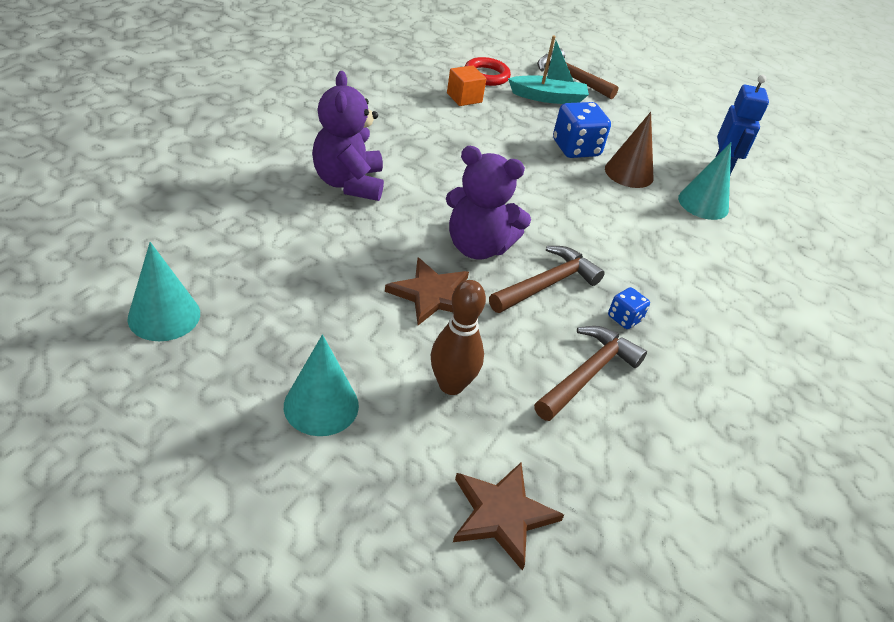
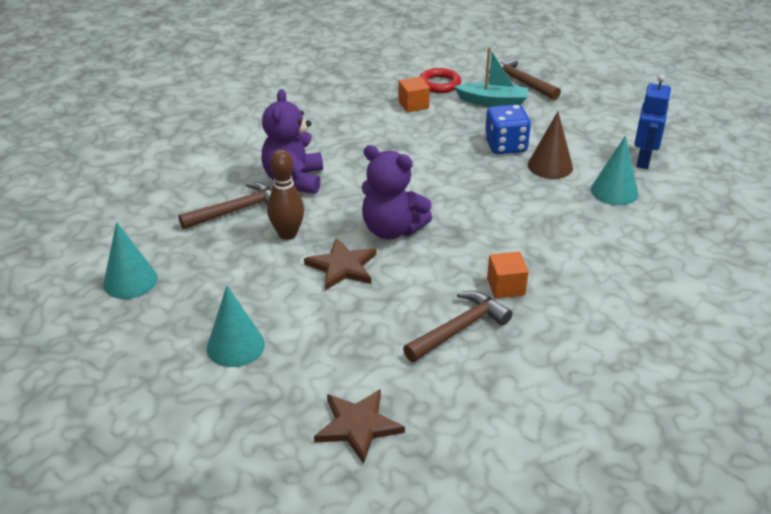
camera: 15 degrees right, 5 degrees down
brown bowling pin [431,280,486,395] -> brown bowling pin moved to [267,150,304,240]
brown hammer [489,246,605,313] -> brown hammer moved to [178,182,272,229]
blue dice [608,287,650,329] -> orange cube [487,252,529,298]

